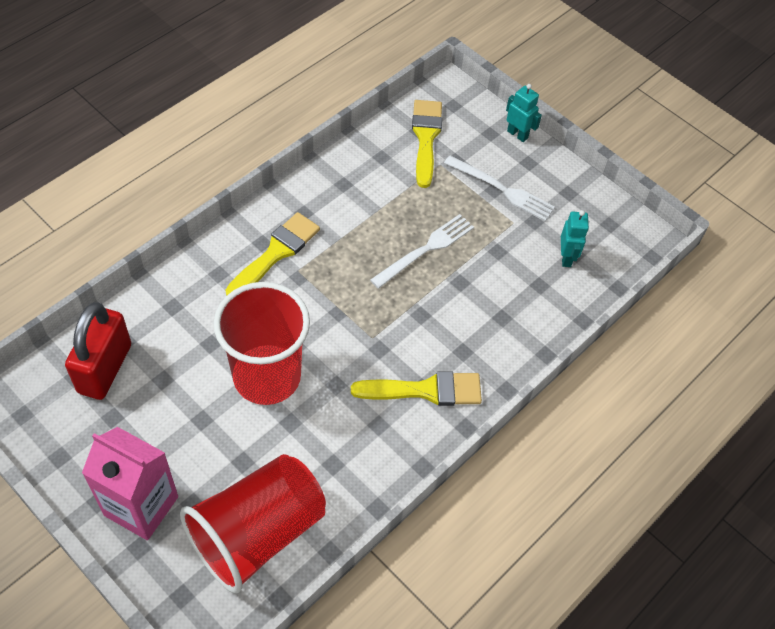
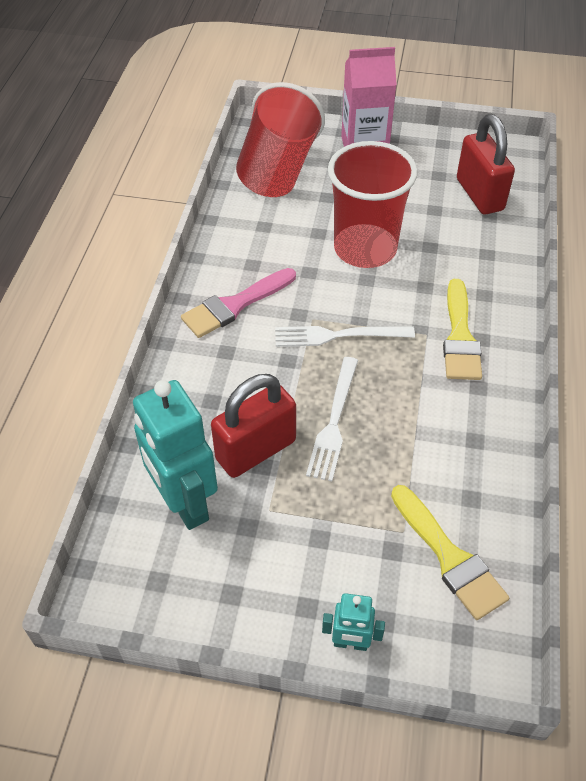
camera: 150 degrees right, 5 degrees down
yellow brush [351,371,482,406] -> pink brush [181,268,296,338]
white fork [444,155,555,221] -> white fork moved to [275,326,415,347]
turquoise robot [561,210,589,267] -> turquoise robot [133,380,218,530], size x2.01
none -> red padlock [211,374,296,478]

